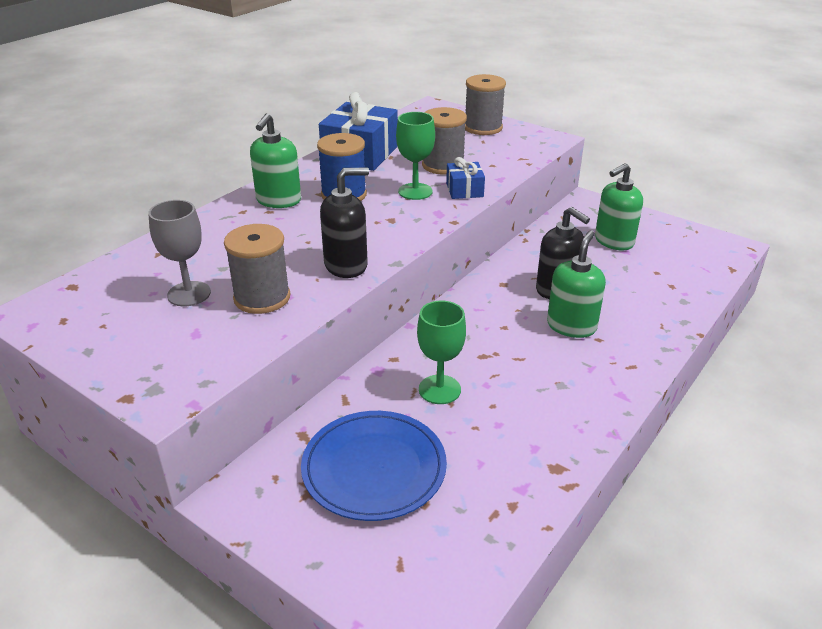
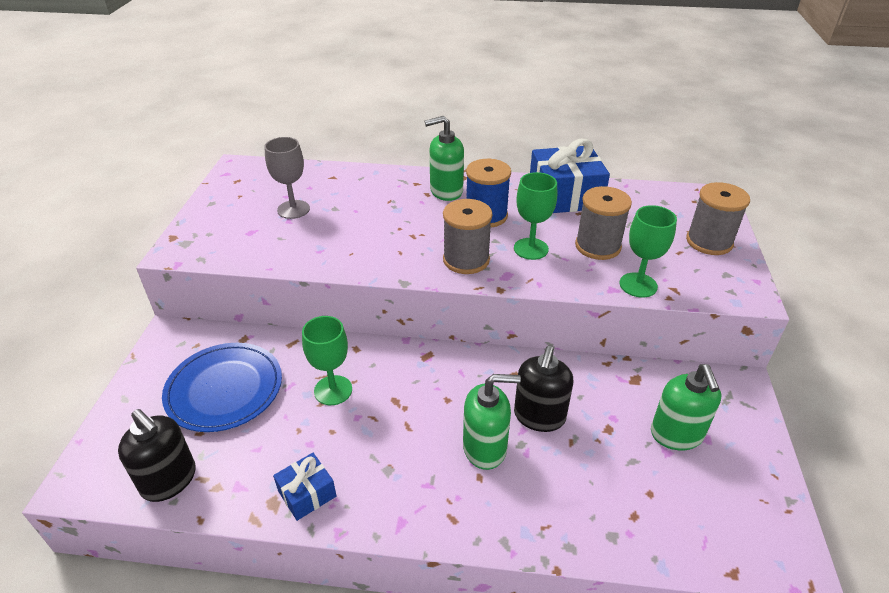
camera: 60 degrees right, 5 degrees up
grey spool [224,224,290,314] -> grey spool moved to [443,199,493,274]
black soap dispenser [320,168,369,278] -> black soap dispenser moved to [118,409,196,502]
blue gift [446,157,485,199] -> blue gift moved to [273,453,336,521]
green soap dispenser [595,163,643,251] -> green soap dispenser turned 120 degrees counterclockwise [651,364,721,450]
none -> green goblet [620,205,677,298]

